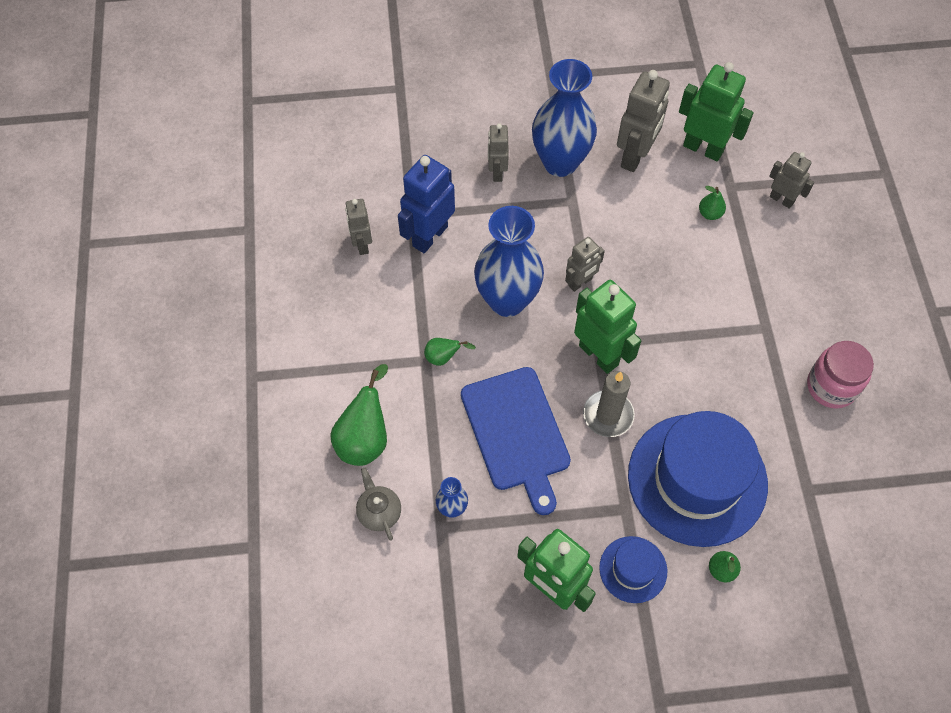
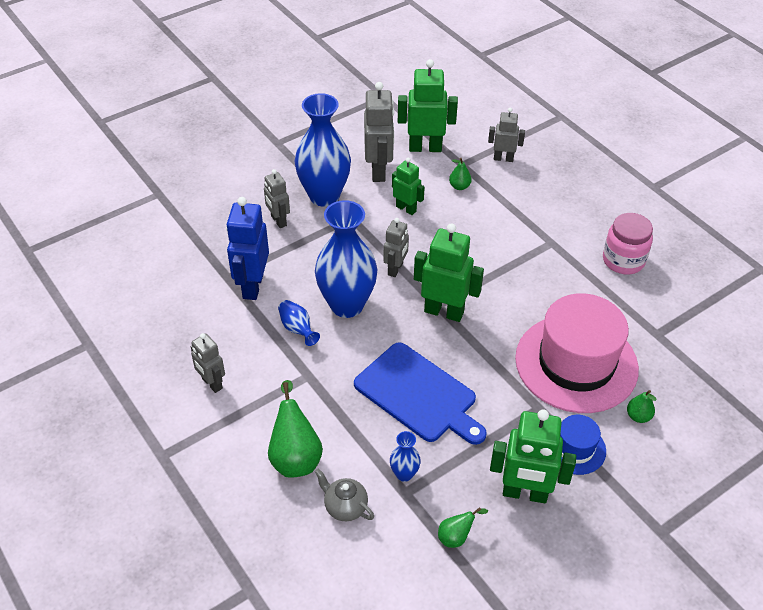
camera: 30 degrees left, 15 degrees down
grey robot [345,199,372,255] -> grey robot moved to [191,333,225,393]
green pear [424,338,476,366] -> green pear moved to [438,507,488,548]
grey candle [583,371,635,437] -> none
blue hat [628,411,768,547] -> pink hat [515,293,639,413]
none -> blue vase [278,300,320,346]
none -> green robot [392,158,425,215]

